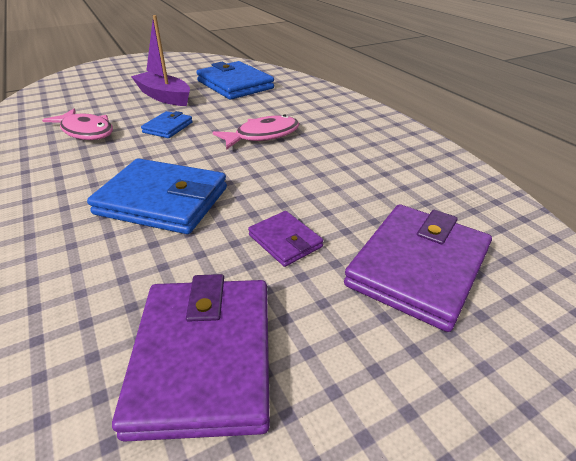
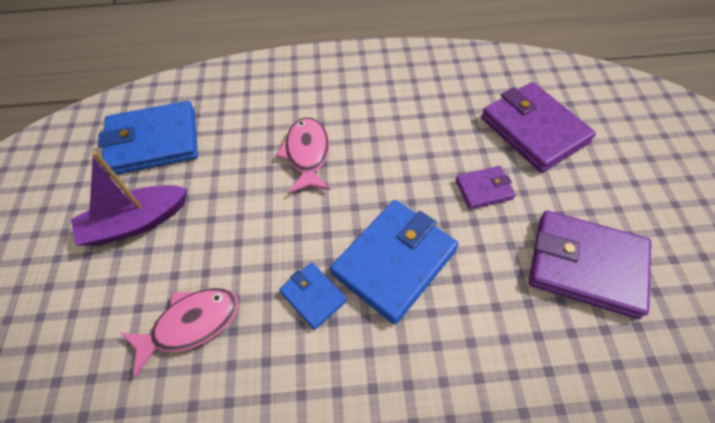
camera: 65 degrees left, 20 degrees up
blue wallet [141,111,193,138] -> blue wallet moved to [279,263,347,330]

